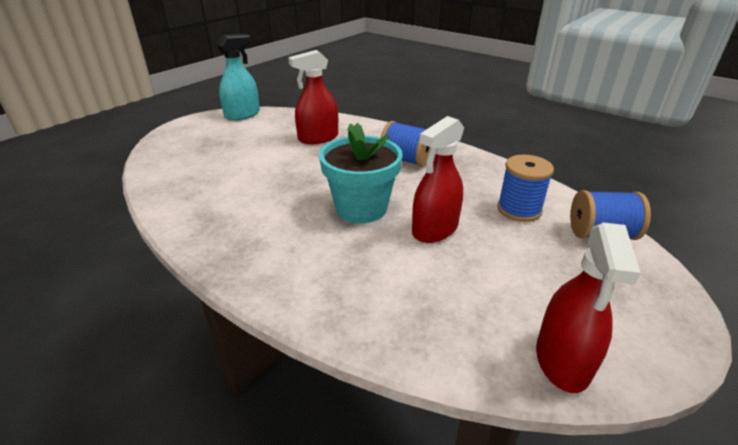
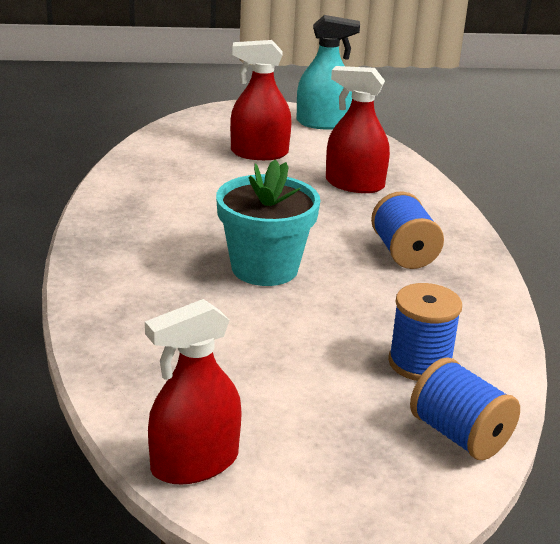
camera: 45 degrees right, 5 degrees down
red spray bottle [412,116,464,243] -> red spray bottle moved to [230,40,292,160]

